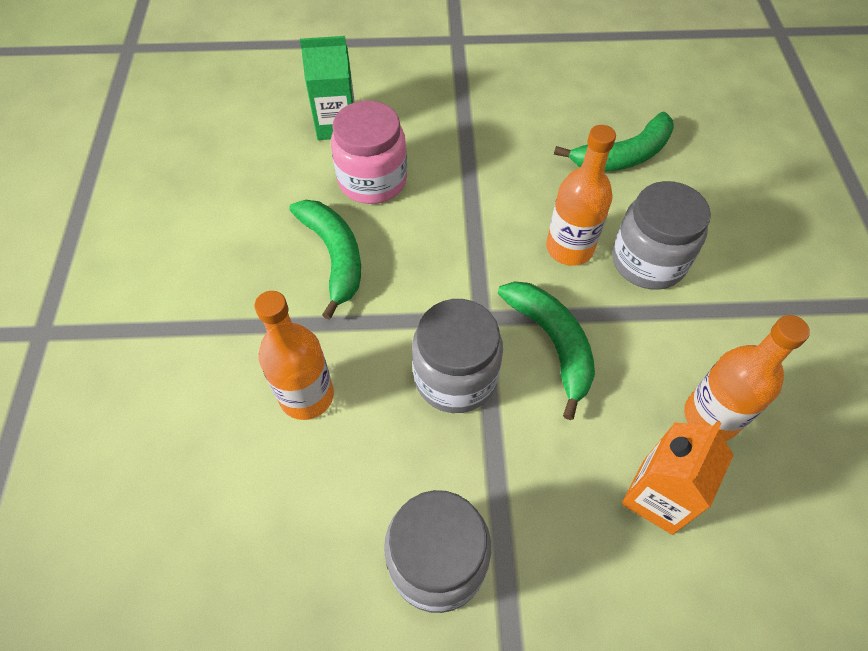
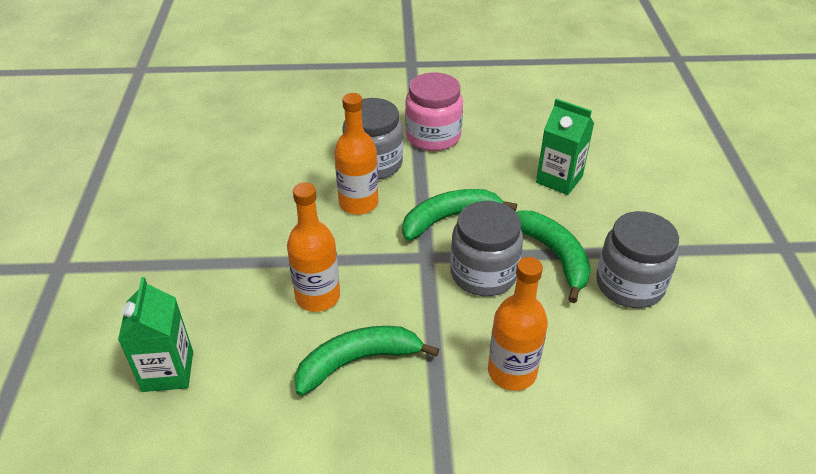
camera: 90 degrees left, 15 degrees down
pink jar [331,101,407,204] -> pink jar moved to [405,72,463,151]
green banana [554,112,674,171] -> green banana moved to [516,210,591,303]
orange carton [622,421,733,535] -> green carton [536,98,594,195]
orange bottle [684,315,810,441] -> orange bottle moved to [287,183,340,312]

